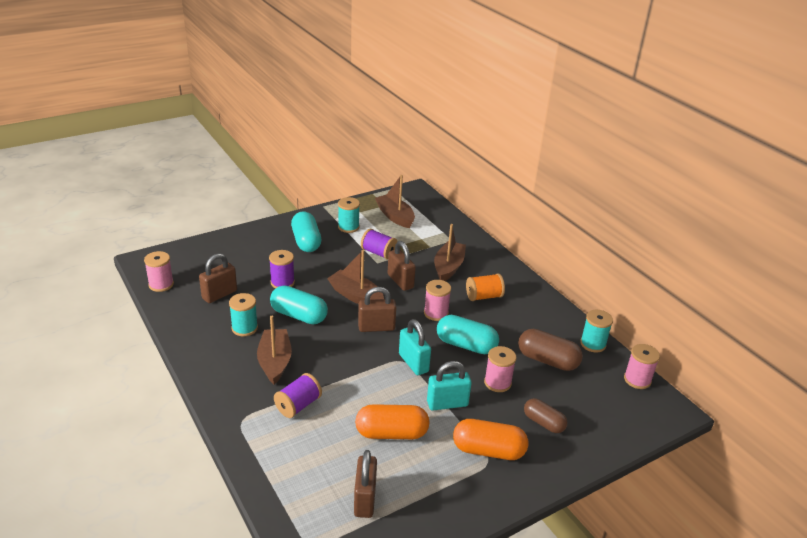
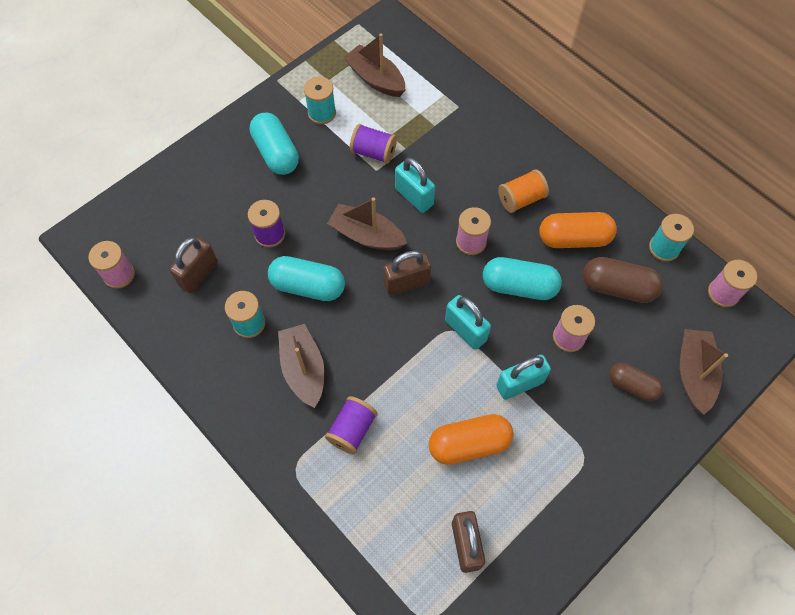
camera: 10 degrees left, 30 degrees up
brown padlock [388,241,416,291] -> turquoise padlock [395,158,435,213]
brown boat [434,224,466,281] -> brown boat moved to [680,329,728,415]
orange capsule [453,419,528,460] -> orange capsule moved to [539,212,617,248]

